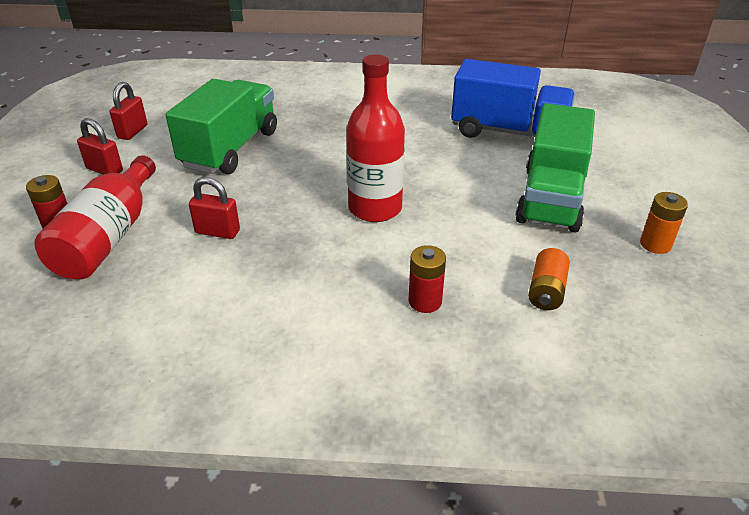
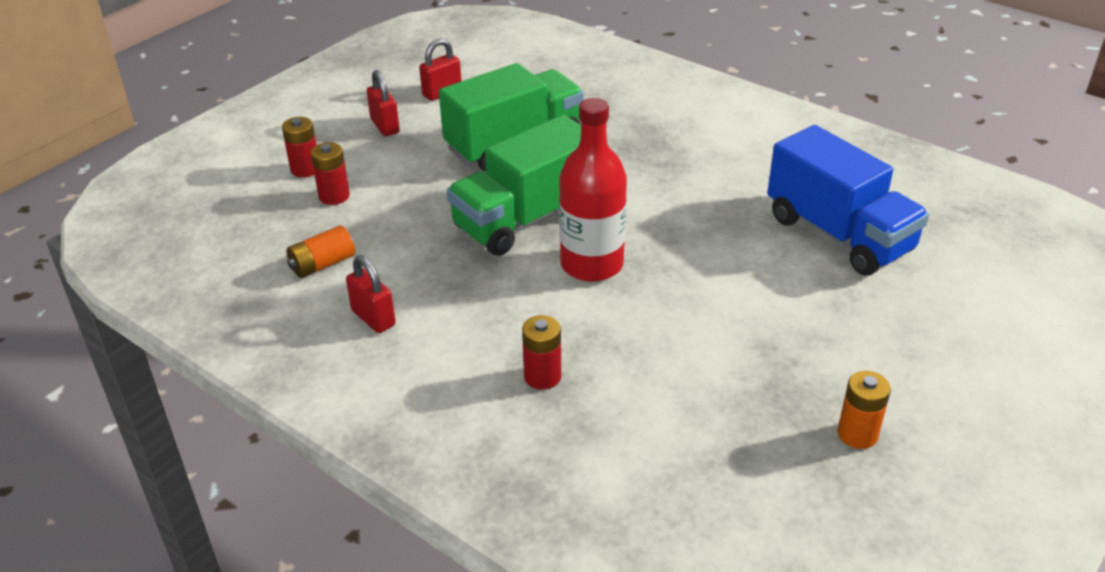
camera: 35 degrees right, 0 degrees up
red bottle [34,155,156,280] -> red battery [311,142,350,205]
red padlock [189,177,240,239] -> red padlock moved to [346,255,396,333]
green truck [515,103,595,232] -> green truck moved to [447,115,581,256]
orange battery [528,248,570,310] -> orange battery moved to [286,225,355,278]

